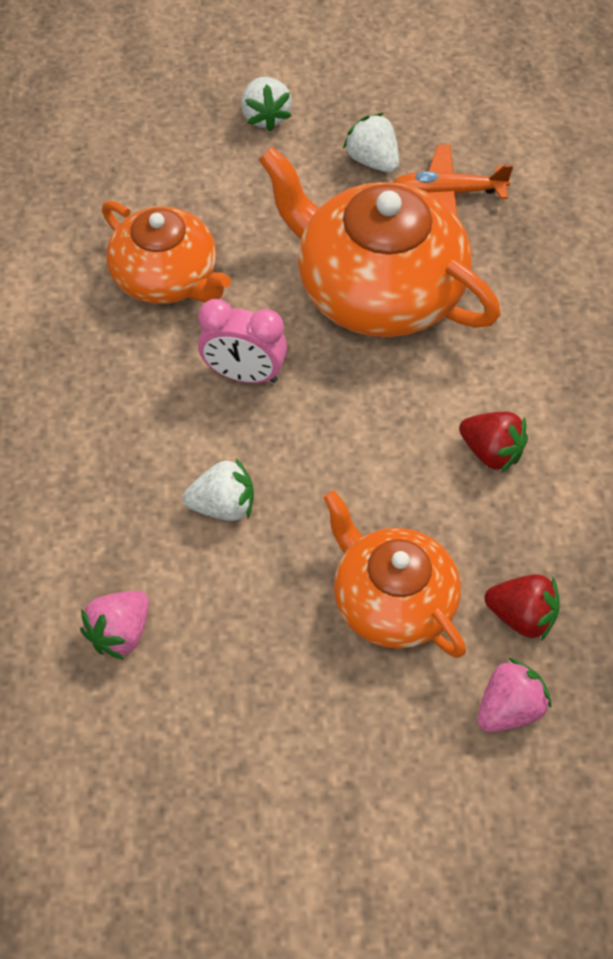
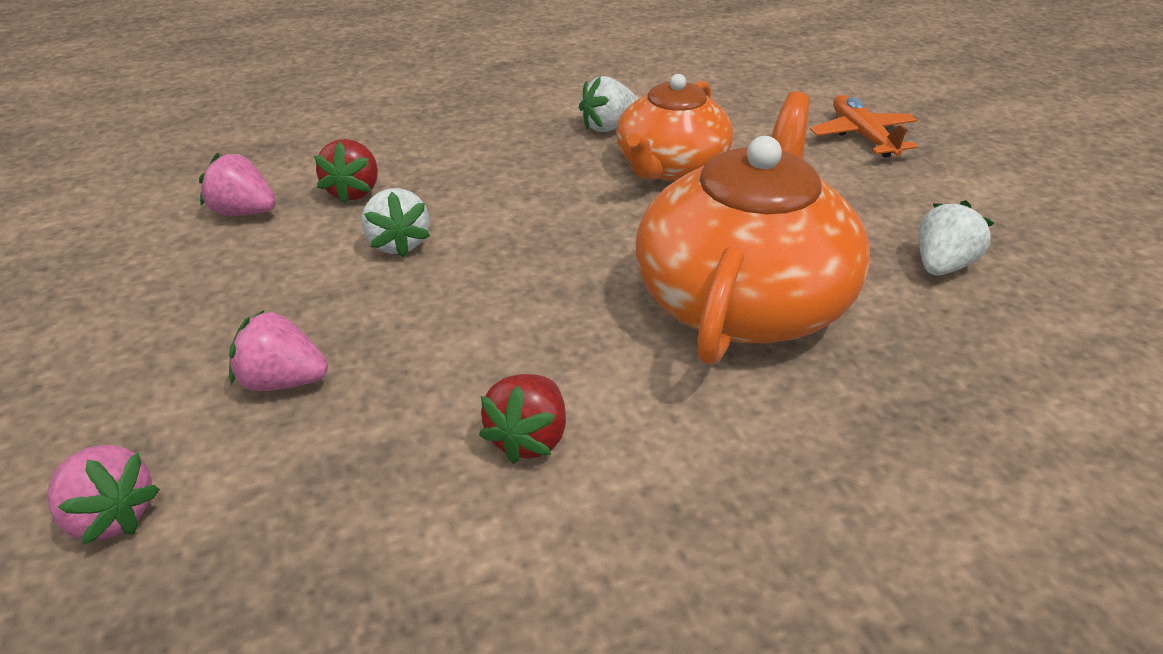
camera: 75 degrees right, 20 degrees down
pink clock [198,299,287,383] -> none
white strawberry [241,77,292,132] -> white strawberry moved to [579,76,638,132]
orange teapot [323,490,466,658] -> pink strawberry [229,310,328,391]
orange plane [393,145,513,215] -> orange plane moved to [810,95,918,158]
red strawberry [484,574,560,641] -> red strawberry moved to [314,139,378,204]

